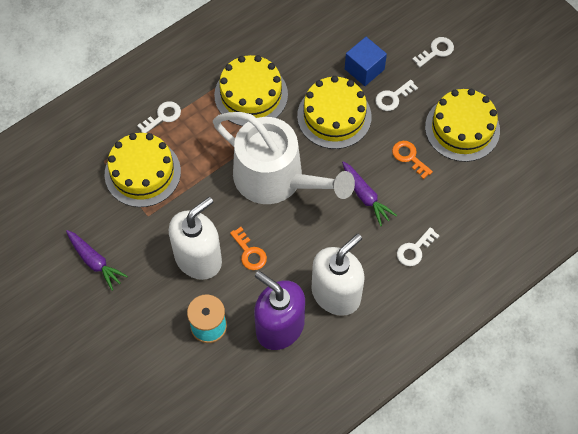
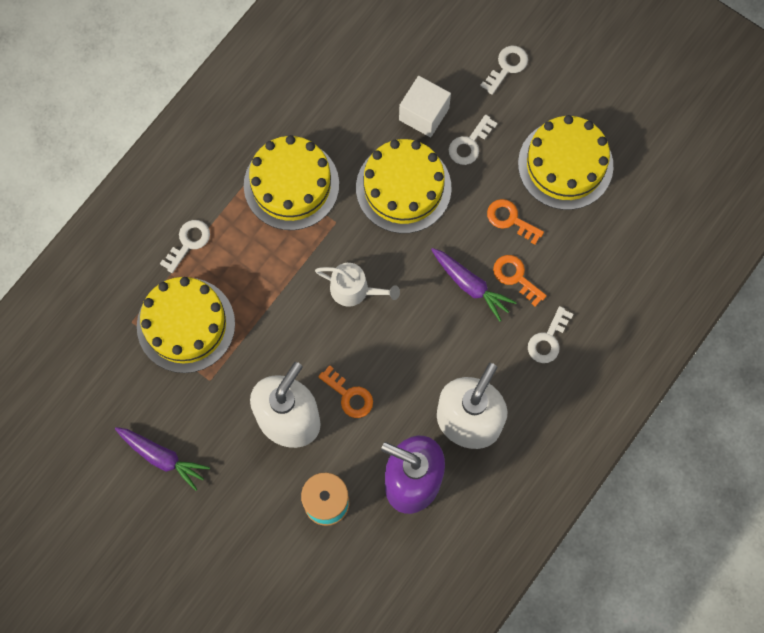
camera: 15 degrees left, 10 degrees up
white watering can [213,112,355,204] -> white watering can [315,263,400,306], size x0.43
blue cube [345,37,387,86] -> white cube [399,76,451,137]
none -> orange key [493,255,547,307]

